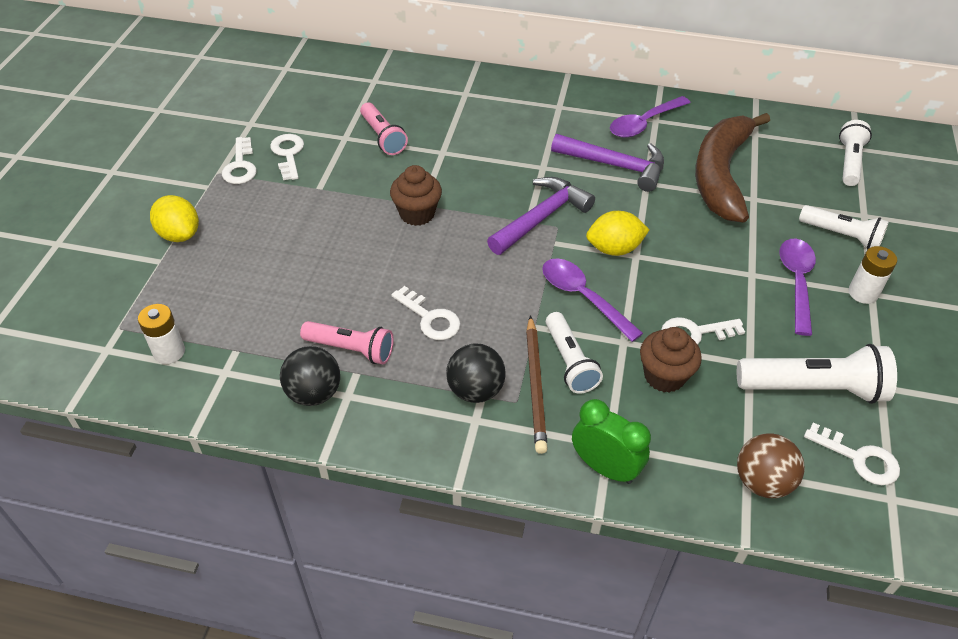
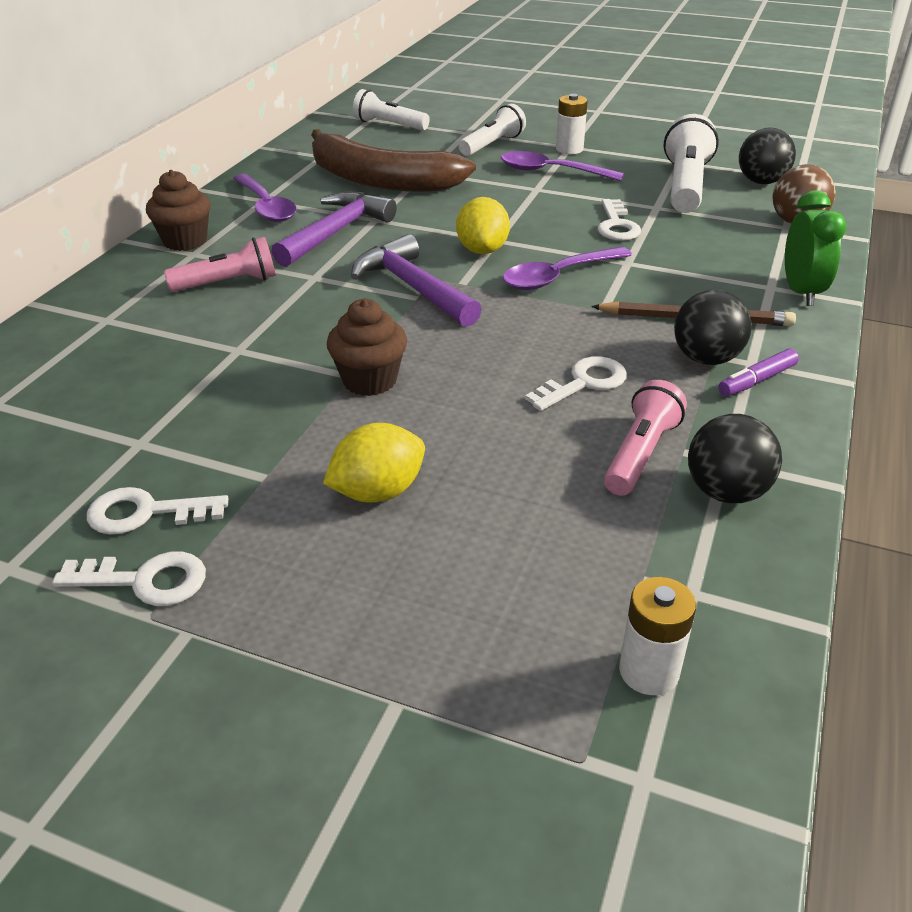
camera: 80 degrees left, 10 degrees down
yellow lemon [150,195,199,242] -> yellow lemon moved to [323,423,425,503]
pink flashlight [360,103,408,155] -> pink flashlight moved to [164,237,276,292]
white flashlight [546,312,603,393] -> none
green clock [572,399,651,484] -> green clock turned 135 degrees clockwise [785,190,847,306]
brown cupcake [640,327,702,393] -> brown cupcake moved to [146,170,211,251]
white key [804,422,900,485] -> black ball [739,127,796,184]
none -> purple marker [718,349,799,396]

